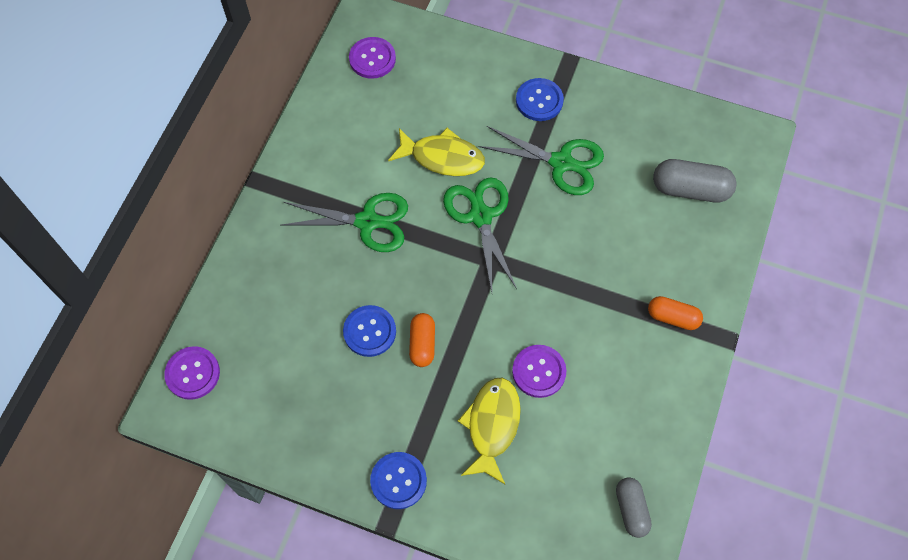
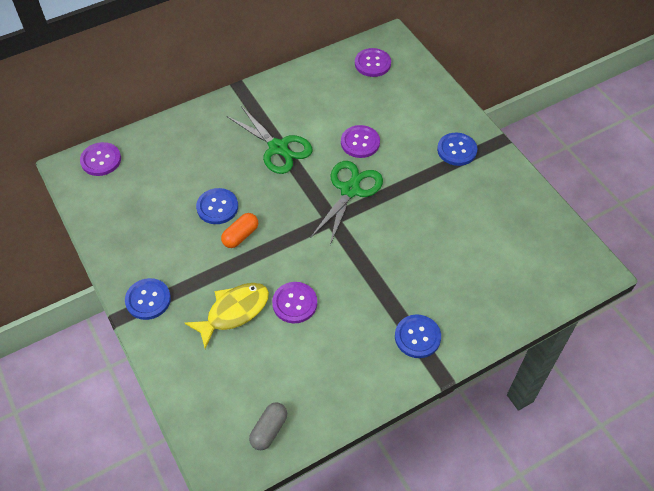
camera: 40 degrees right, 10 degrees down
yellow fish [388,128,485,176] -> purple button [341,125,380,158]
green scissors [478,126,604,195] -> none
orange capsule [648,296,703,330] -> blue button [395,315,441,358]
grey capsule [653,159,737,202] -> none

